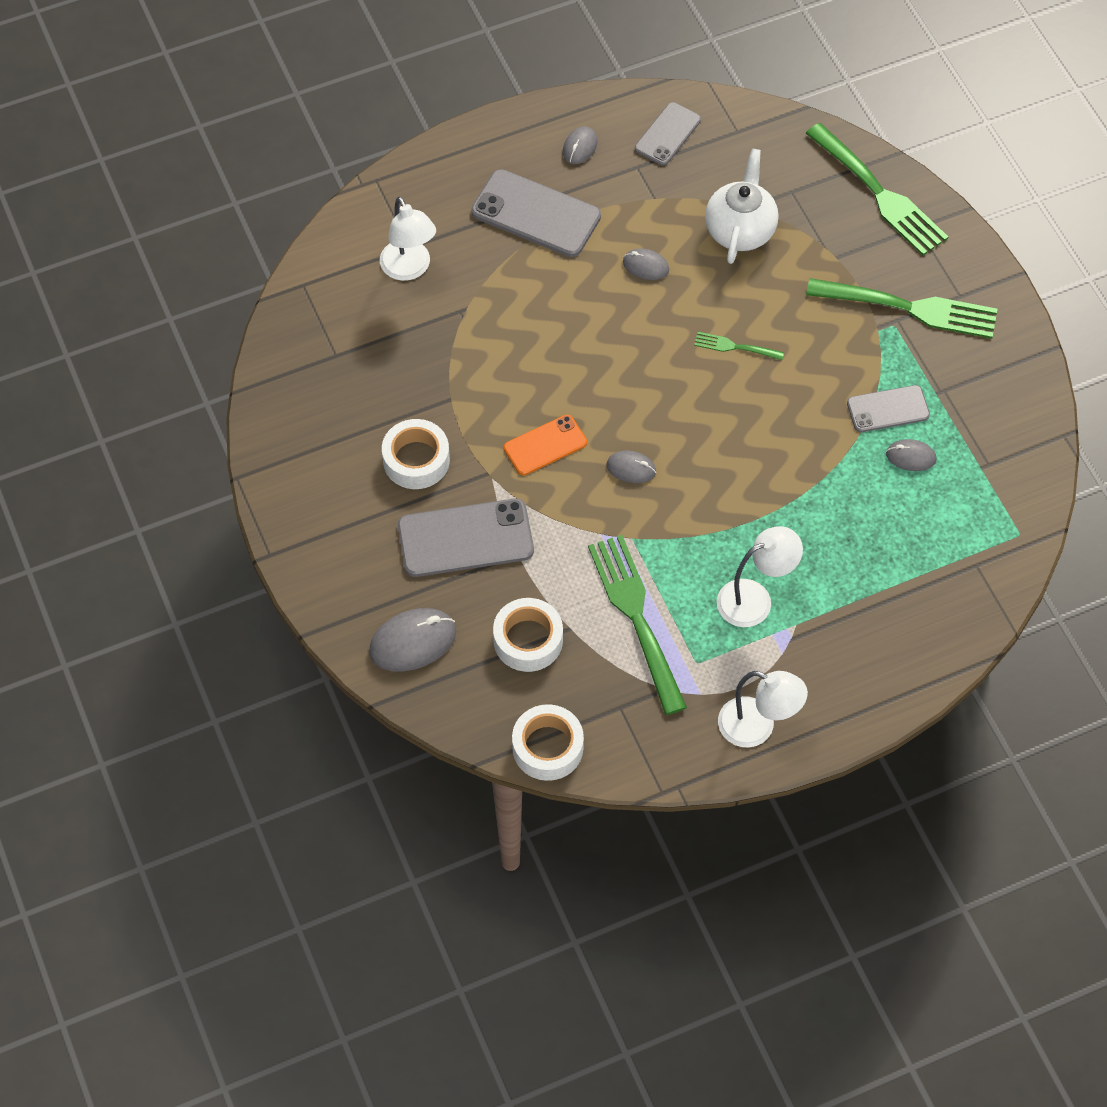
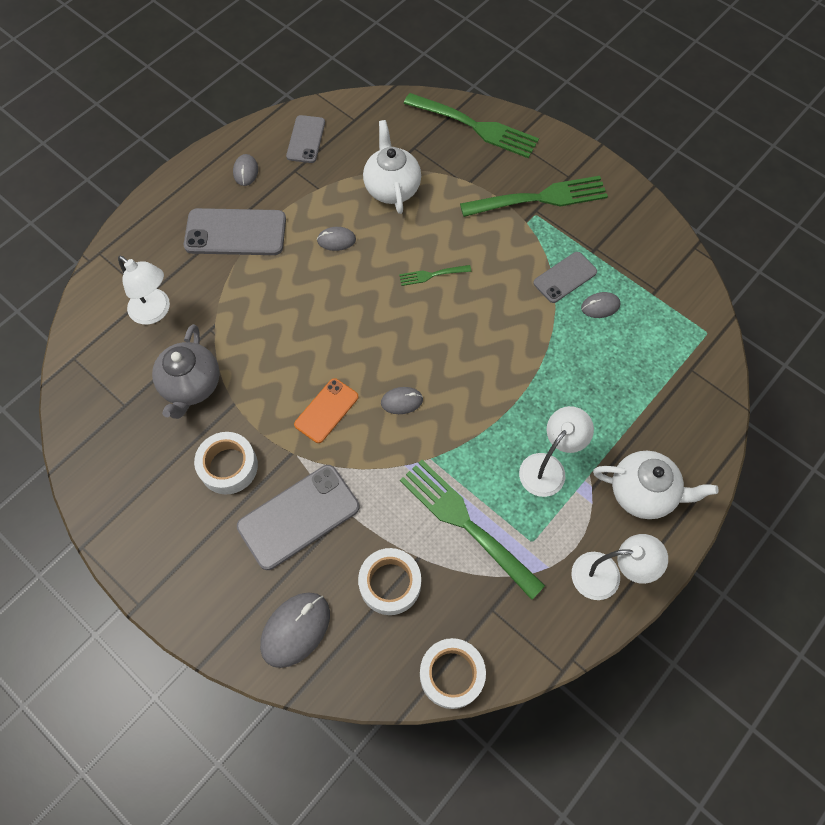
camera: 25 degrees left, 5 degrees up
none -> grey teapot [152,324,220,419]
none -> white teapot [593,451,719,519]

